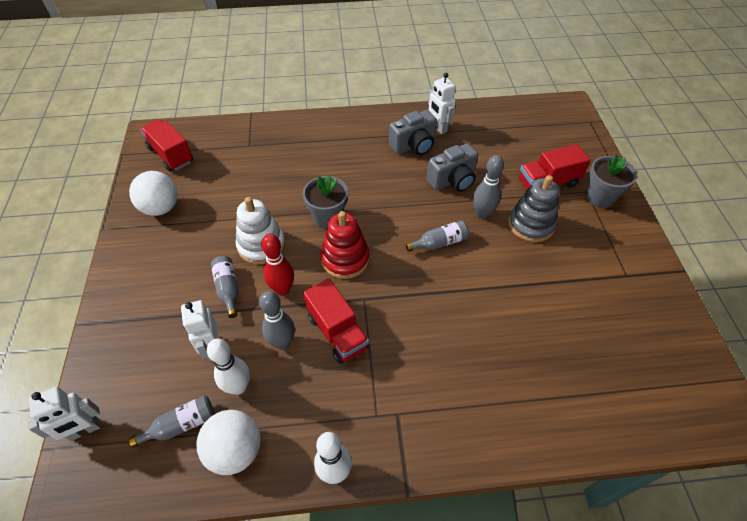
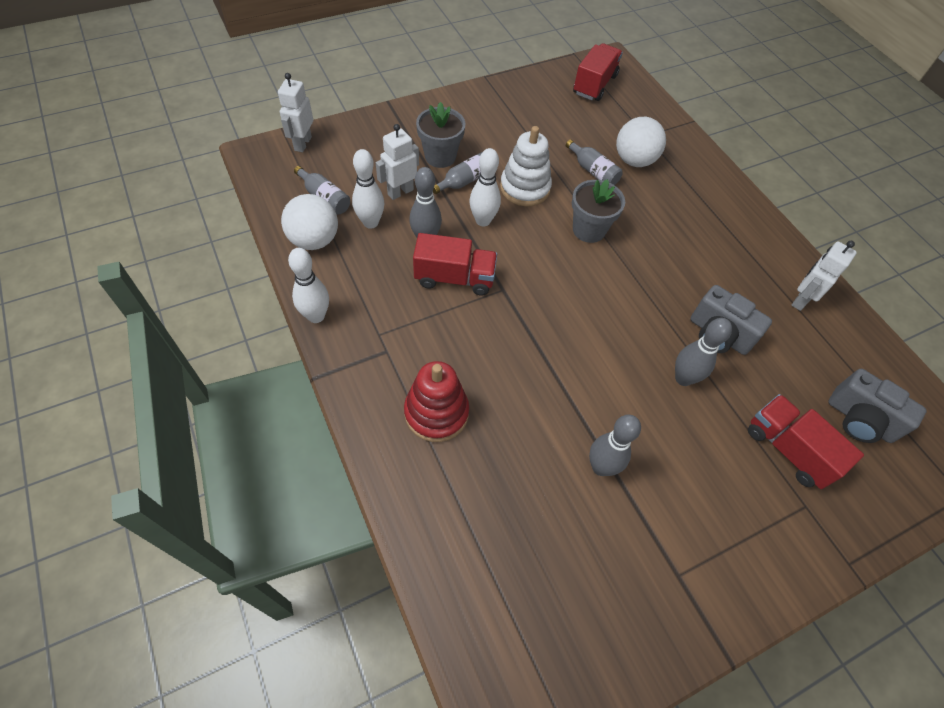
camera: 65 degrees right, 5 degrees up
white robot [28,387,101,441] -> white robot turned 60 degrees clockwise [278,73,313,152]
white ball [129,171,178,216] -> white ball moved to [616,117,666,167]
red bowling pin [261,234,294,295] -> white bowling pin [470,148,501,227]
red truck [303,279,369,364] -> red truck turned 120 degrees counterclockwise [413,233,497,295]
red stacking toy [321,211,370,279] -> red stacking toy moved to [404,361,469,442]
grey camera [389,110,437,155] -> grey camera moved to [828,369,926,443]
grey bottle [406,220,469,252] -> grey bottle moved to [566,139,623,185]
grey stacking toy [508,175,559,242] -> none
grey flower pot [586,154,637,208] -> grey flower pot moved to [416,102,465,168]
none -> grey bowling pin [589,415,641,476]

